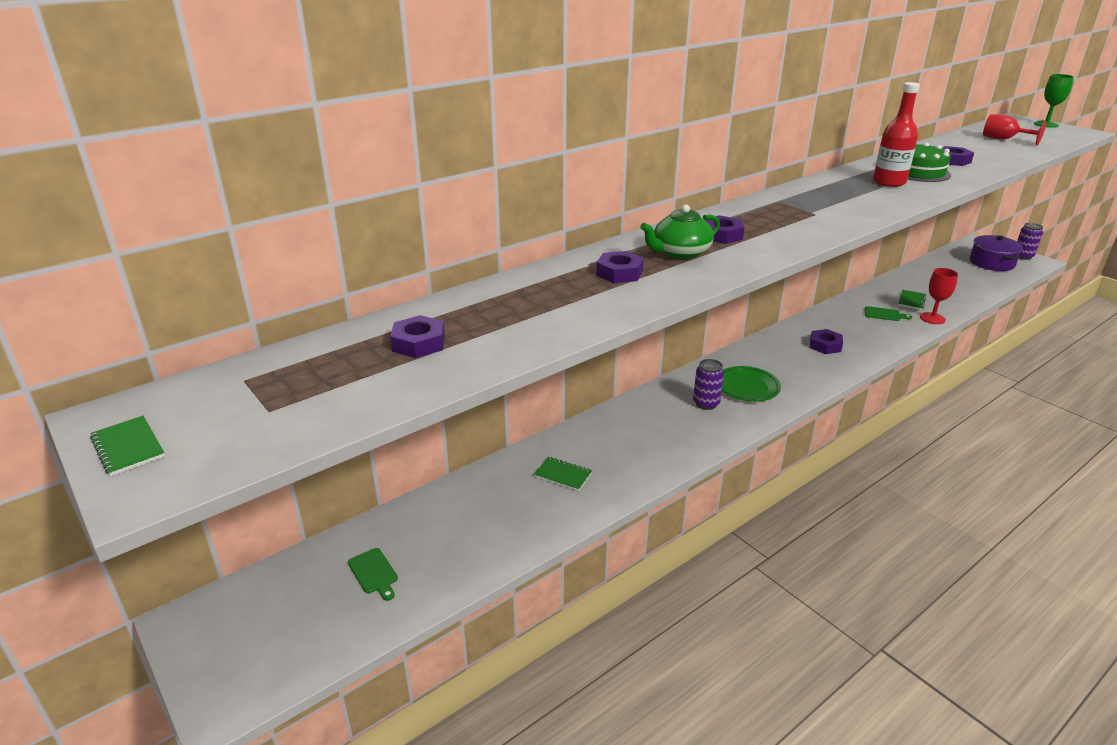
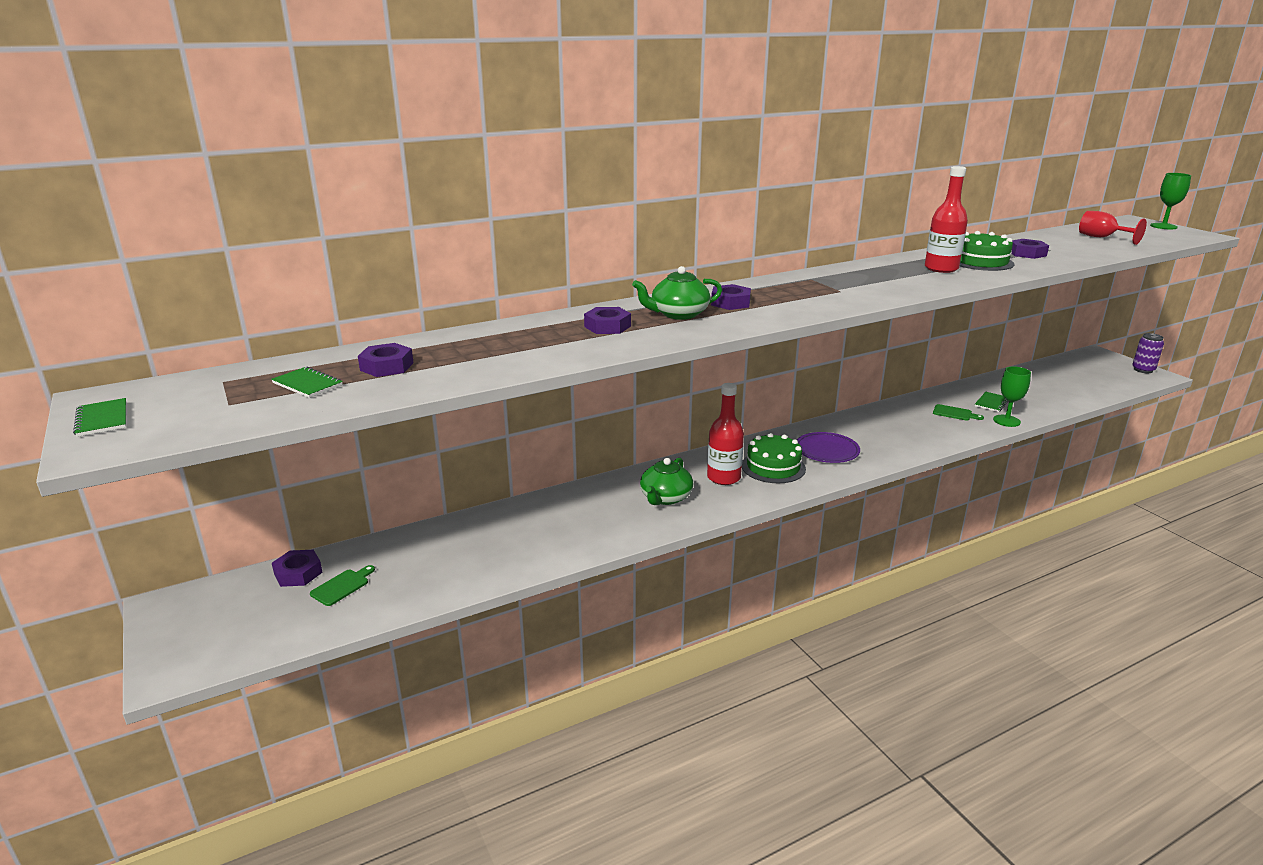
camera: 10 degrees right, 5 degrees down
green cutting board [348,548,398,601] -> green cutting board turned 120 degrees counterclockwise [310,565,375,606]
green notebook [534,457,592,491] -> green notebook moved to [271,367,343,398]
purple can [693,359,724,410] -> red bottle [707,383,744,485]
green plate [722,366,781,402] -> green cake [742,433,806,483]
purple nut [810,329,843,354] -> purple nut moved to [272,550,323,587]
red goblet [920,268,958,324] -> green goblet [993,366,1031,427]
purple pot [970,235,1023,271] -> none
none -> green teapot [640,458,693,505]
none -> purple plate [797,432,860,463]

